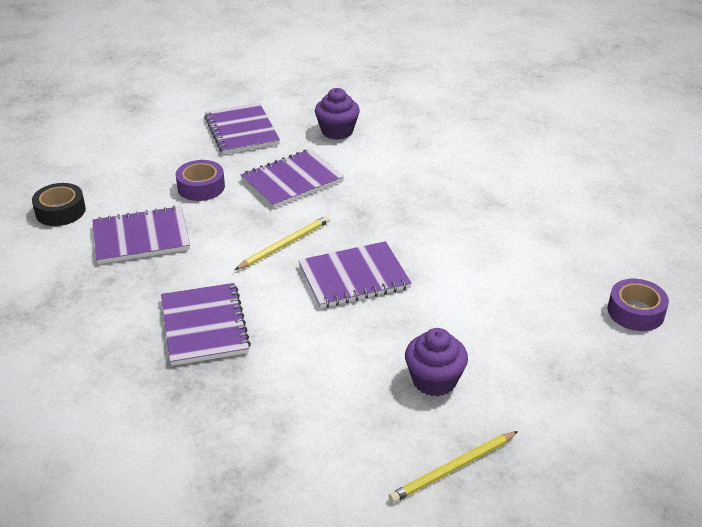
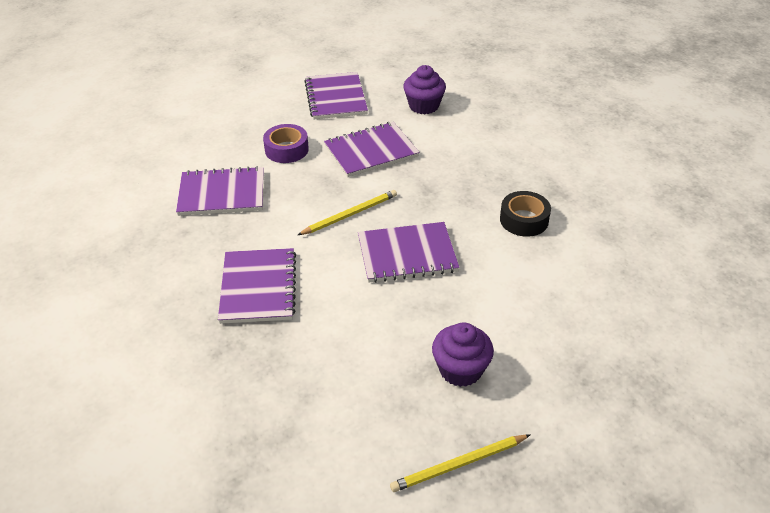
camera: 10 degrees right, 5 degrees up
black tape [32,183,86,226] -> black tape moved to [500,191,551,237]
purple tape [608,279,669,331] -> none

